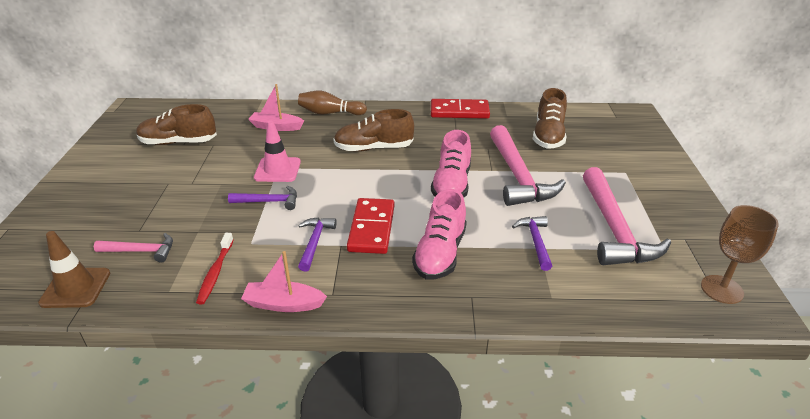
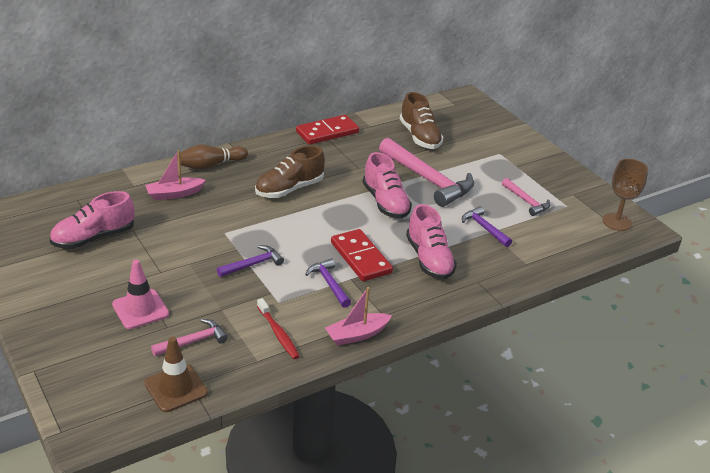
camera: 35 degrees left, 0 degrees up
brown shoe [136,104,217,145] -> pink shoe [49,191,134,249]
pink traffic cone [254,120,301,182] -> pink traffic cone moved to [112,260,169,329]
pink hammer [583,167,671,265] -> pink hammer [502,178,551,216], size x0.51

